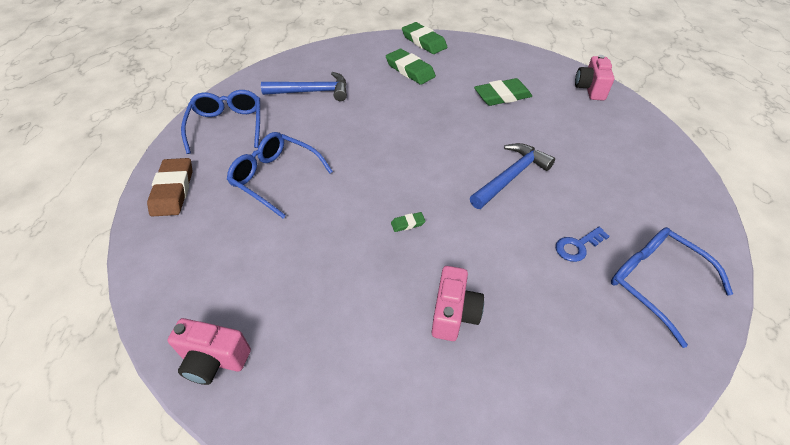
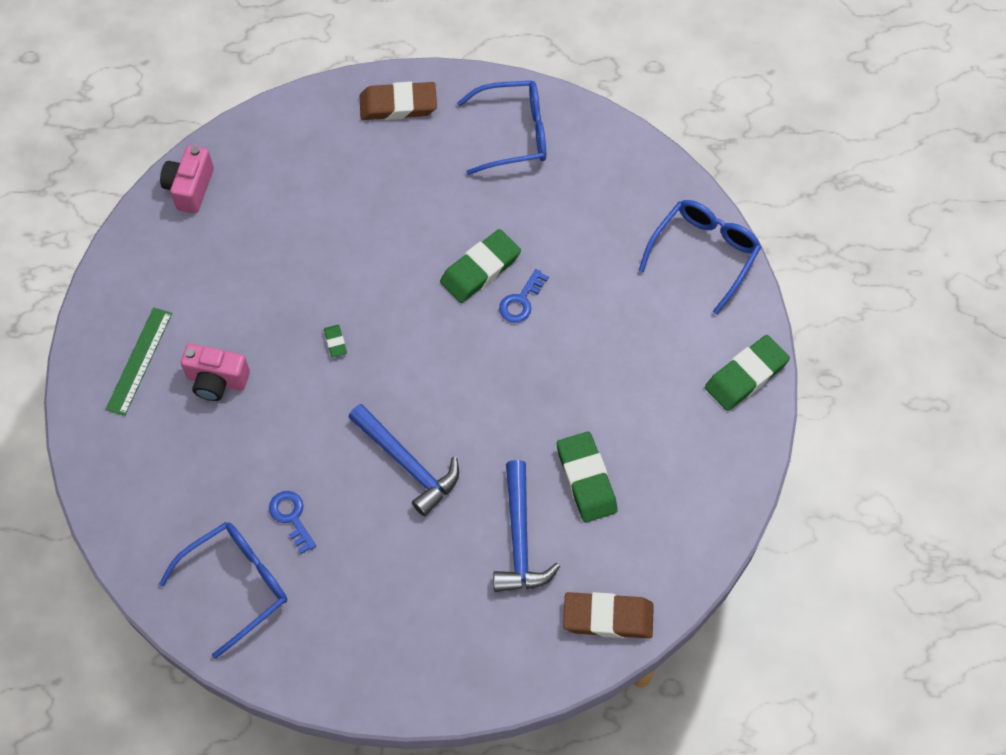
camera: 90 degrees right, 15 degrees up
blue glasses [227,132,333,218] -> blue glasses moved to [639,200,761,315]
blue hammer [261,72,347,101] -> blue hammer moved to [493,460,560,592]
green eraser [386,49,436,85] -> green eraser moved to [440,229,521,303]
pink camera [575,55,614,100] -> brown eraser [563,592,654,639]
none -> green ruler [105,307,172,416]
none -> blue key [499,269,549,323]

